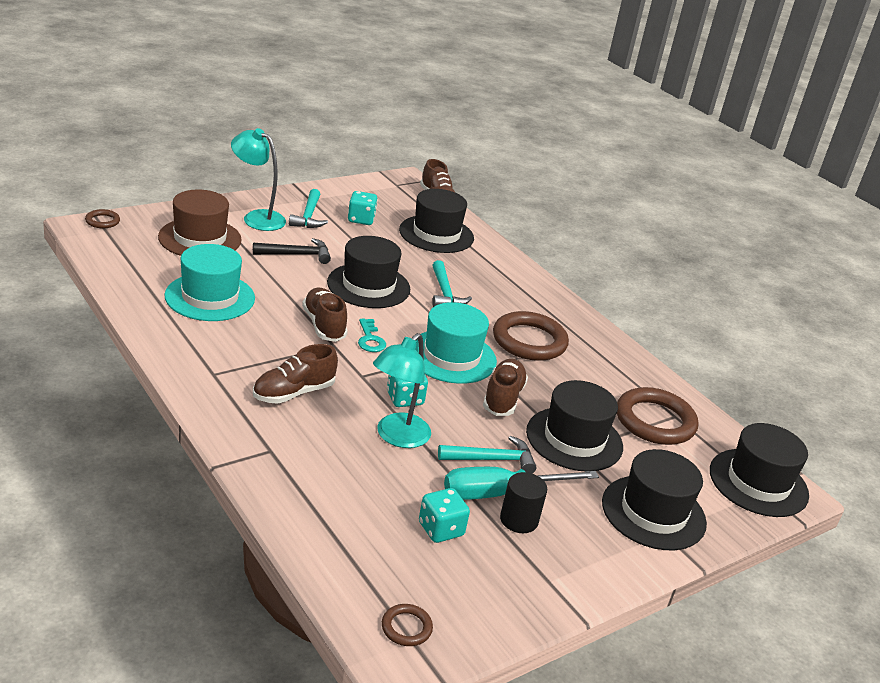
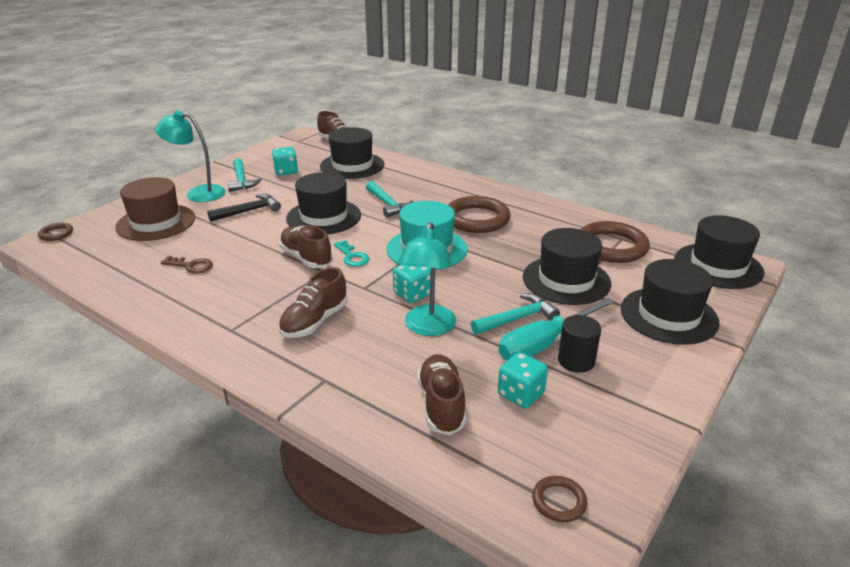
camera: 15 degrees left, 0 degrees up
turquoise hat [165,244,255,321] -> brown key [160,256,213,274]
brown shoe [483,359,528,416] -> brown shoe moved to [417,354,466,435]

